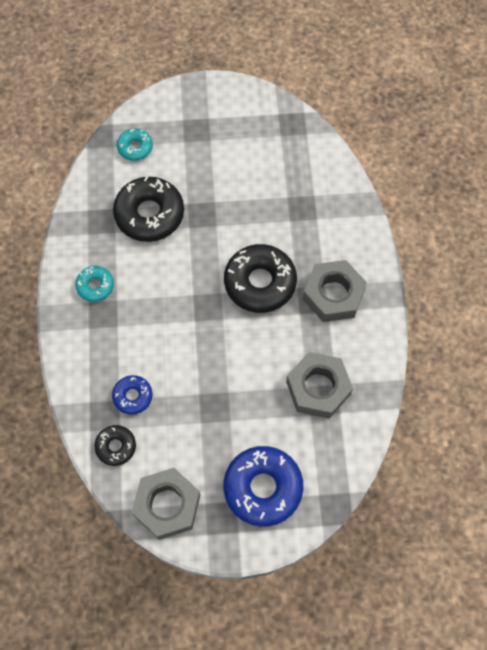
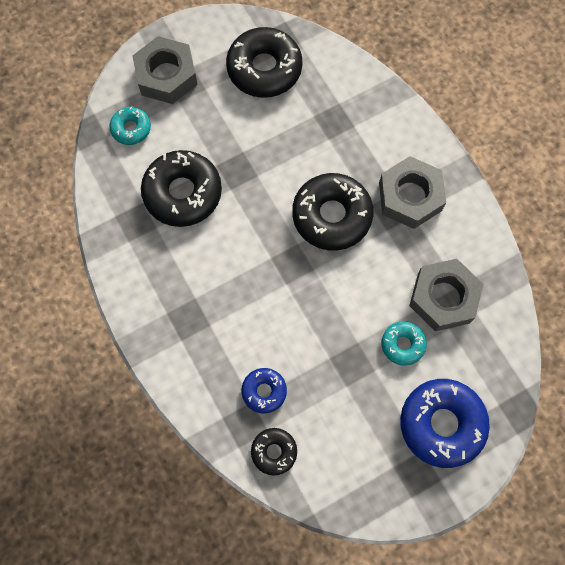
camera: 25 degrees left, 5 degrees up
turquoise donut [75,266,114,302] -> turquoise donut moved to [382,321,426,366]
grey nut [132,468,200,540] -> grey nut moved to [133,36,198,104]
none -> black donut [226,27,302,98]

